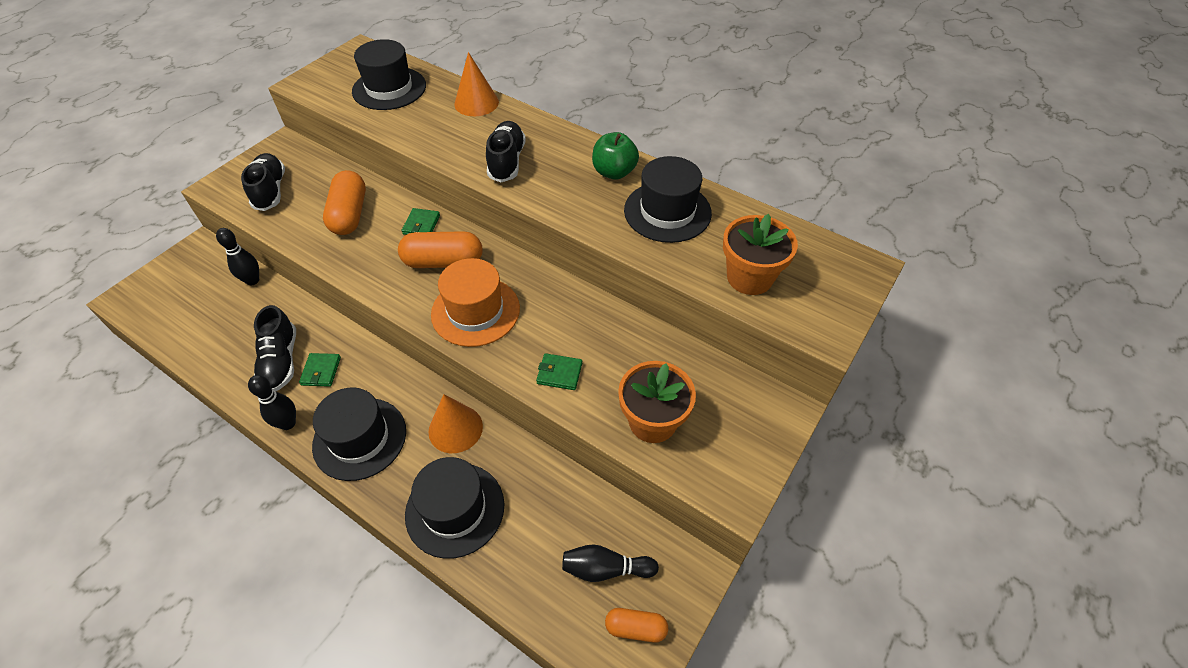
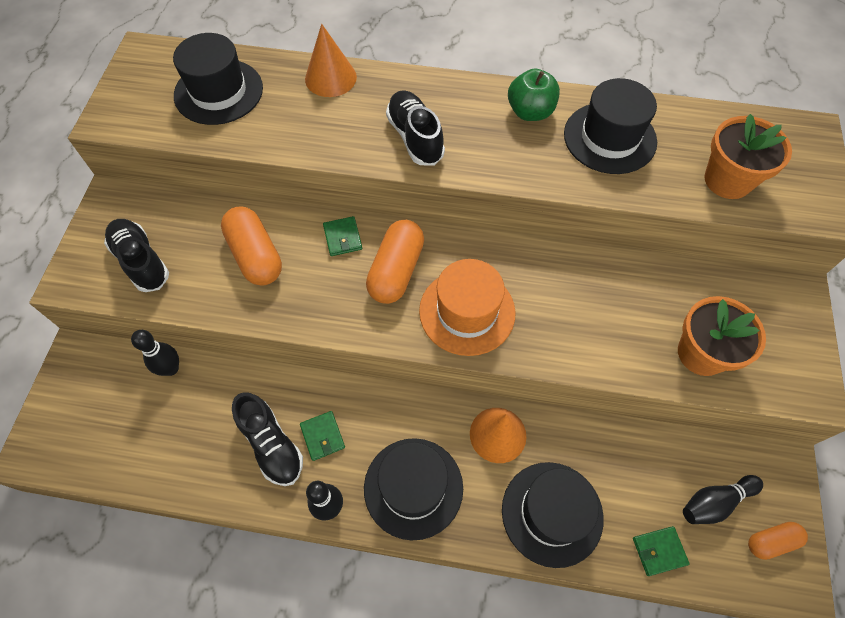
camera: 25 degrees left, 10 degrees up
orange capsule [398,231,483,268] -> orange capsule turned 45 degrees counterclockwise [366,220,424,304]
green wallet [536,353,582,390] -> green wallet moved to [633,526,689,576]

